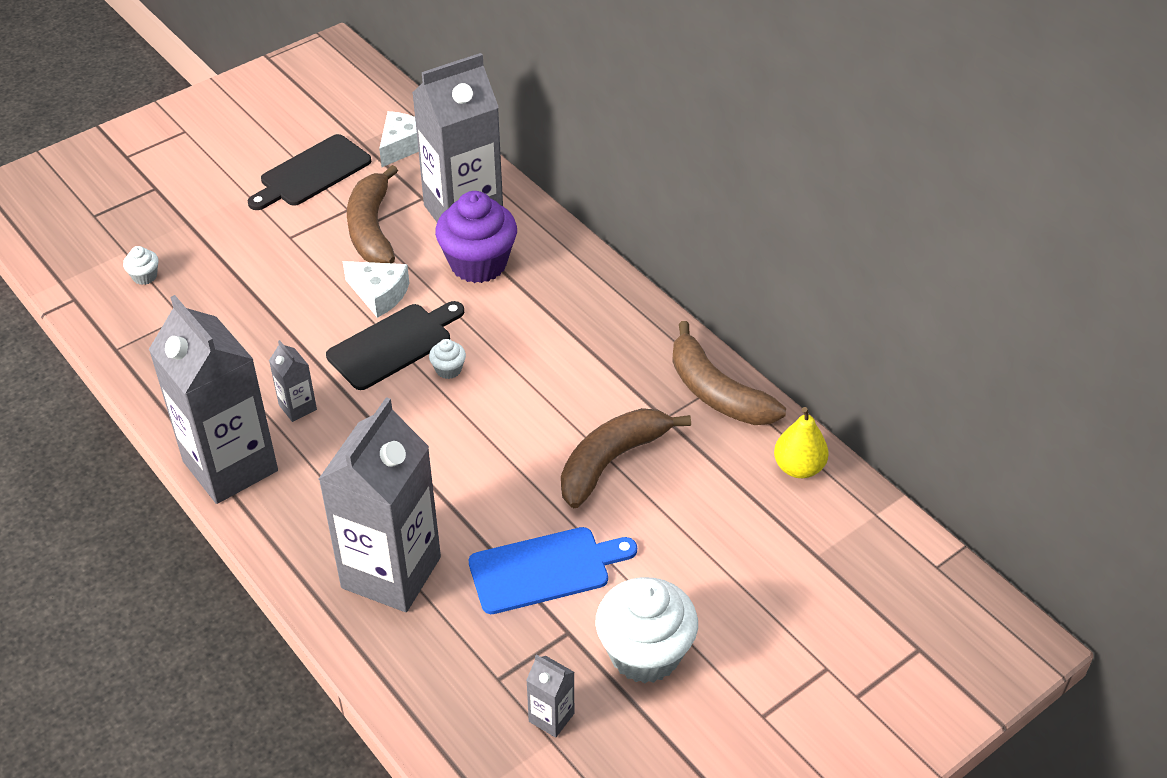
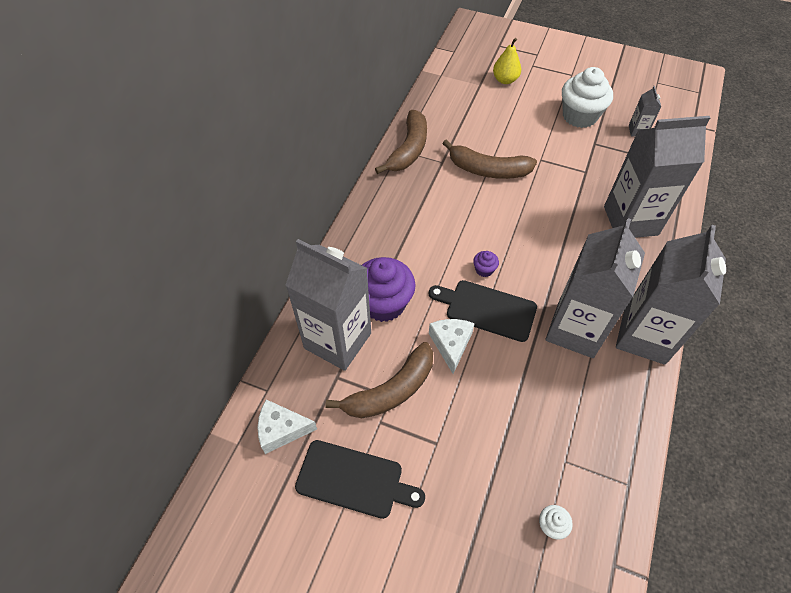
camera: 120 degrees left, 10 degrees up
grey carton [269,340,317,422] -> grey carton [546,218,645,358], size x2.40
white cupcake [429,339,466,379] -> purple cupcake [473,251,499,277]
blue cutting board [469,527,637,614] -> none
yellow pear [774,407,829,478] -> yellow pear moved to [493,38,521,84]

